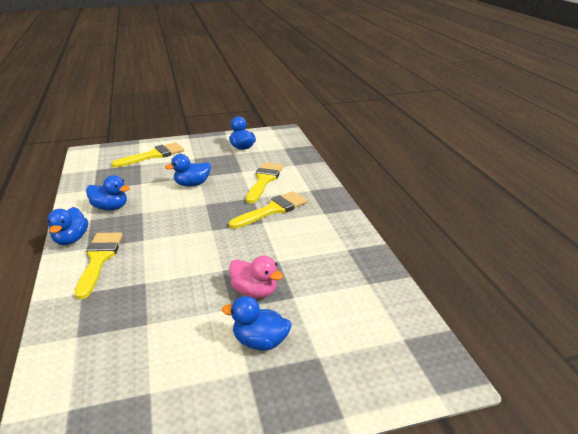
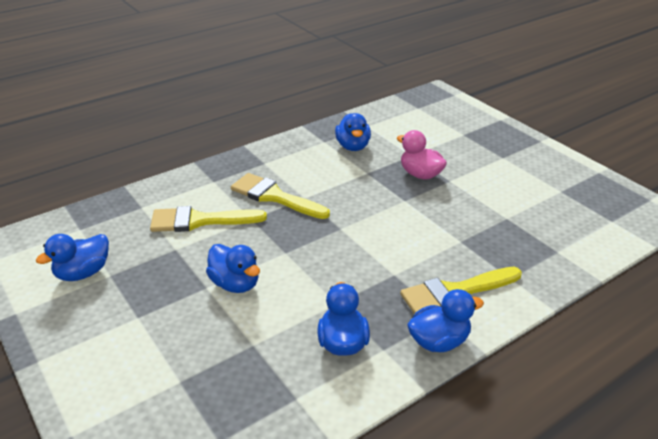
camera: 110 degrees left, 5 degrees up
yellow brush [111,142,184,167] -> none
blue duck [222,296,291,350] -> blue duck moved to [335,113,371,151]
pink duck [229,255,283,298] -> pink duck turned 60 degrees counterclockwise [397,130,447,180]

